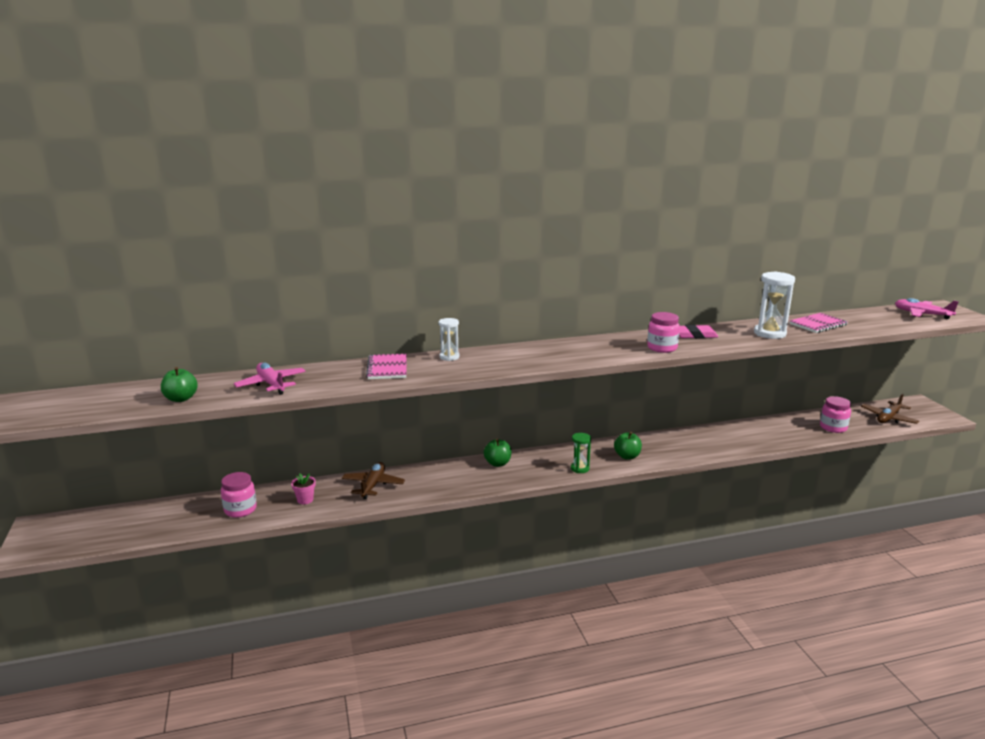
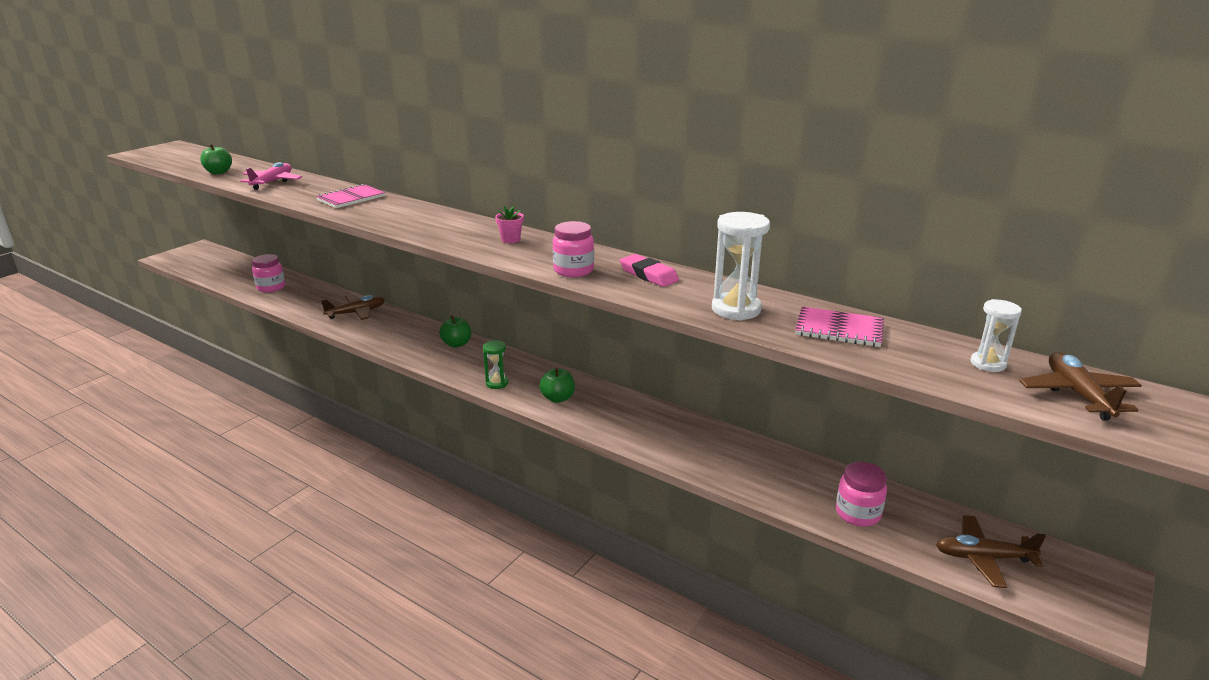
camera: 50 degrees right, 5 degrees up
pink flower pot [291,473,316,504] -> pink flower pot moved to [495,206,524,243]
white hourglass [439,318,460,361] -> white hourglass moved to [971,299,1022,372]
pink plane [895,298,959,319] -> brown plane [1019,352,1142,420]

